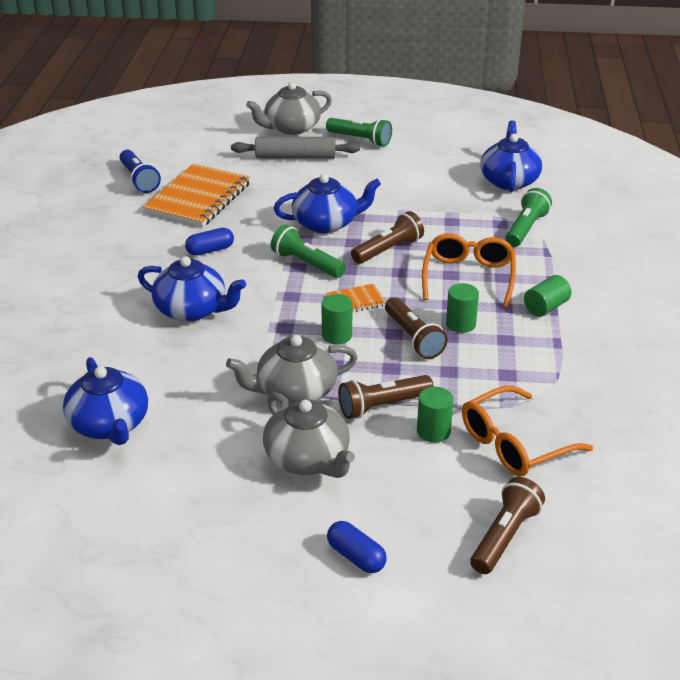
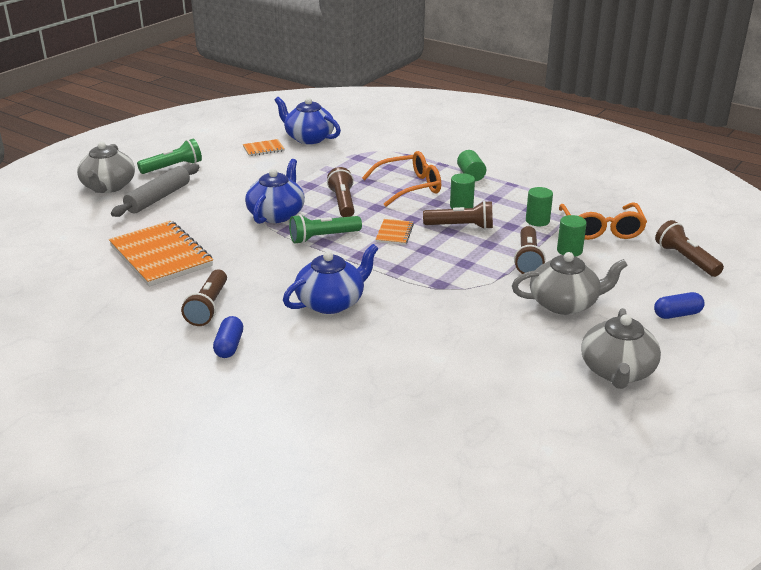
camera: 60 degrees left, 5 degrees down
blue teapot [63,357,148,445] -> none
blue flashlight [120,150,161,193] -> none
blue capsule [185,228,234,256] -> blue capsule moved to [213,316,243,358]
grey teapot [226,335,358,404] -> grey teapot moved to [581,308,661,389]
green cylinder [322,294,353,344] -> green cylinder moved to [526,187,553,226]
orange glasses [422,233,516,308] -> orange glasses turned 120 degrees clockwise [362,151,441,206]
green flashlight [505,188,552,247] -> none
none -> brown flashlight [181,269,227,326]
none -> orange notebook [243,139,285,156]

